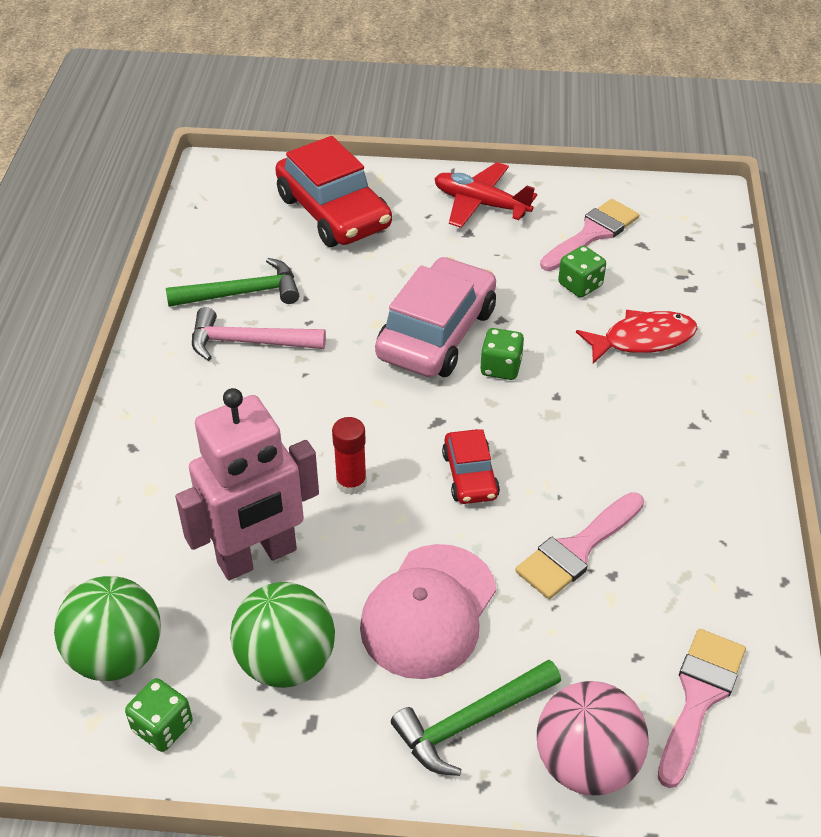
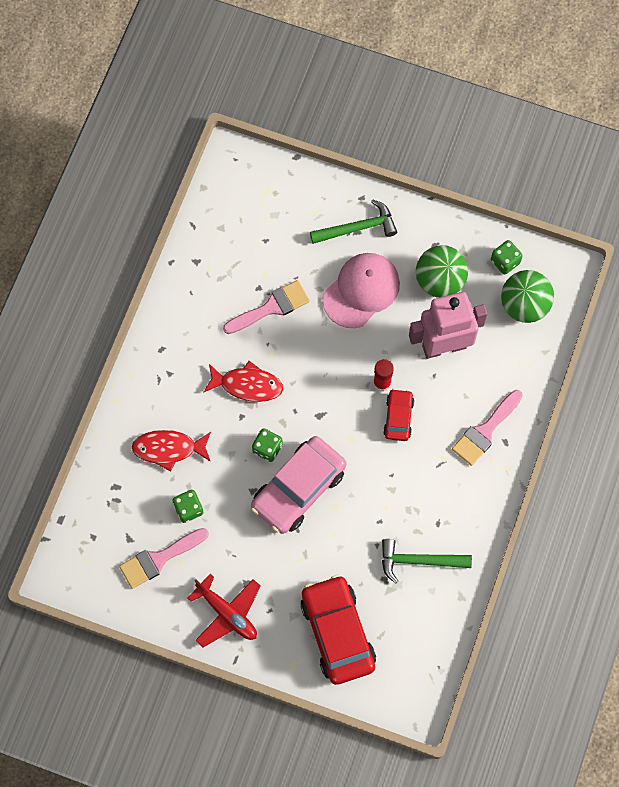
camera: 165 degrees left, 25 degrees up
pink hammer [192,307,326,361] -> none
red car [442,429,500,504] -> red car moved to [383,389,414,441]
pink ball [537,681,648,796] -> none
pink brush [658,629,746,788] -> pink brush moved to [452,390,523,466]
none -> red fish [203,361,283,402]

